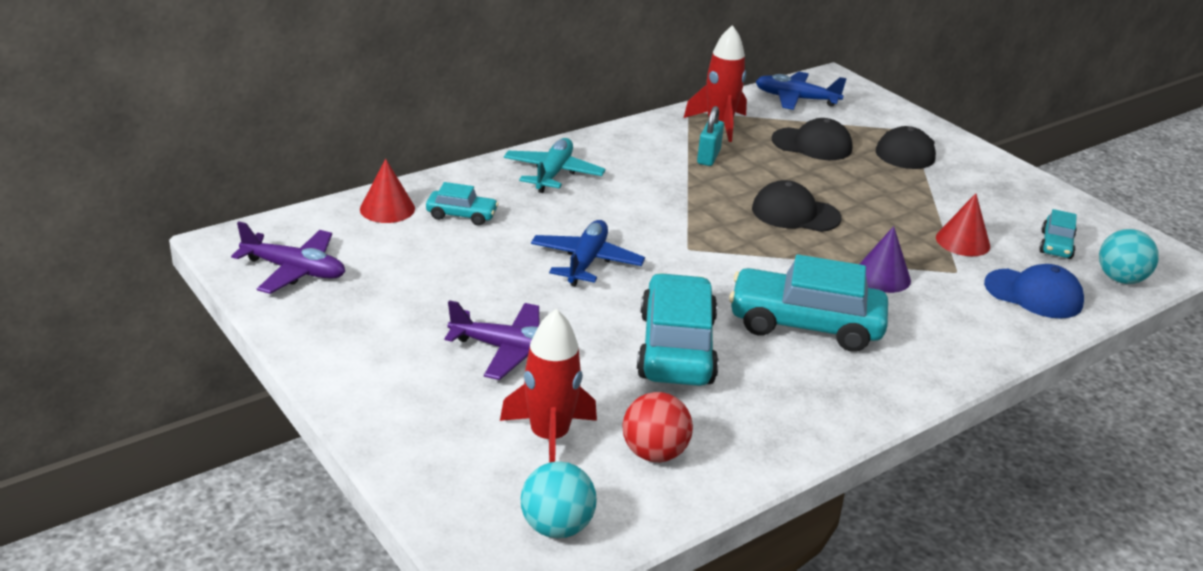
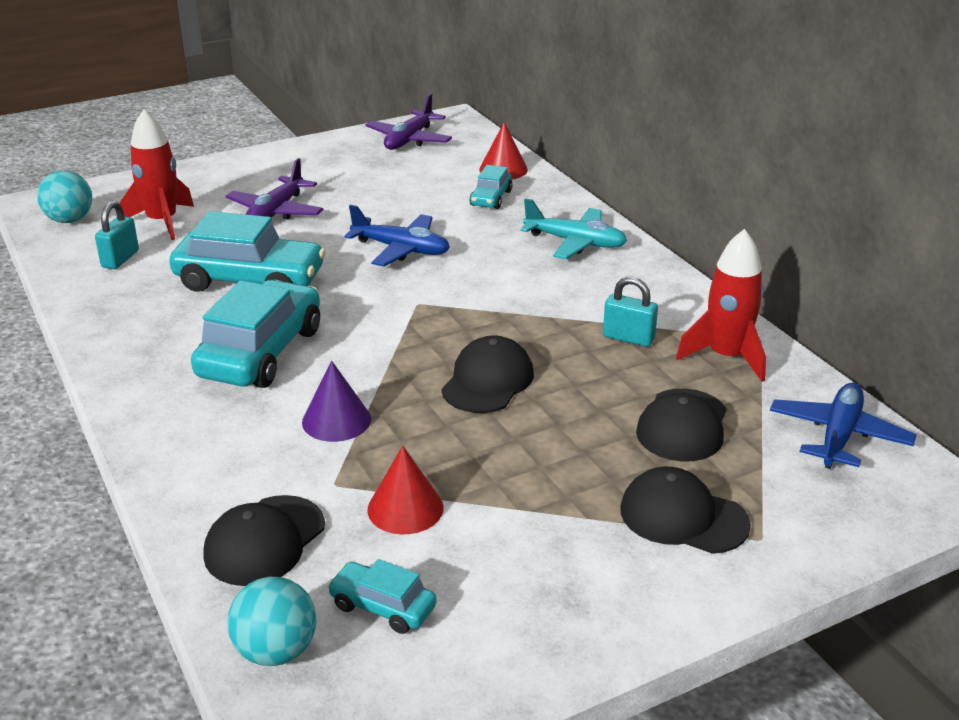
camera: 100 degrees right, 0 degrees up
red ball [622,392,693,462] -> turquoise padlock [95,201,139,269]
blue cap [984,264,1084,319] -> black cap [203,495,325,586]

